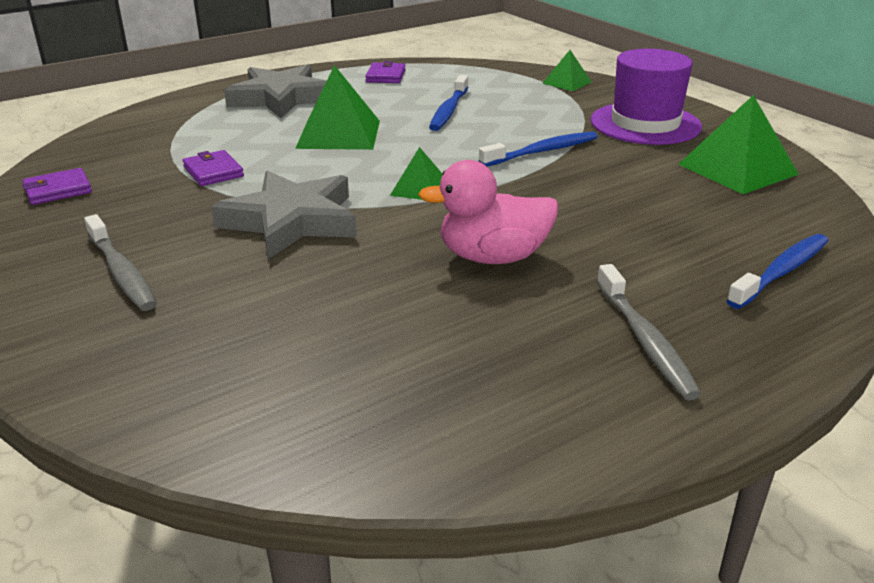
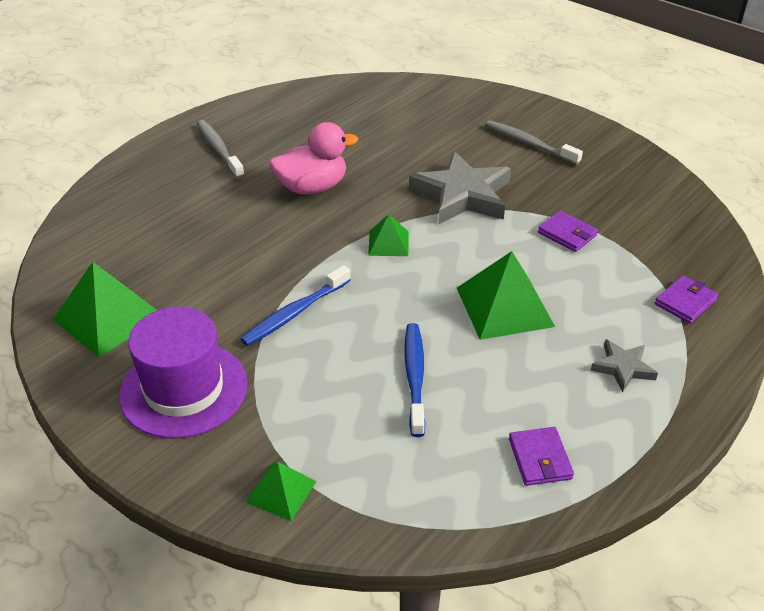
camera: 165 degrees right, 10 degrees up
purple wallet [22,168,92,205] -> purple wallet moved to [655,275,718,324]
grey star [224,64,327,118] -> grey star [590,339,658,392], size x0.50
blue toothbrush [726,234,828,309] -> none

